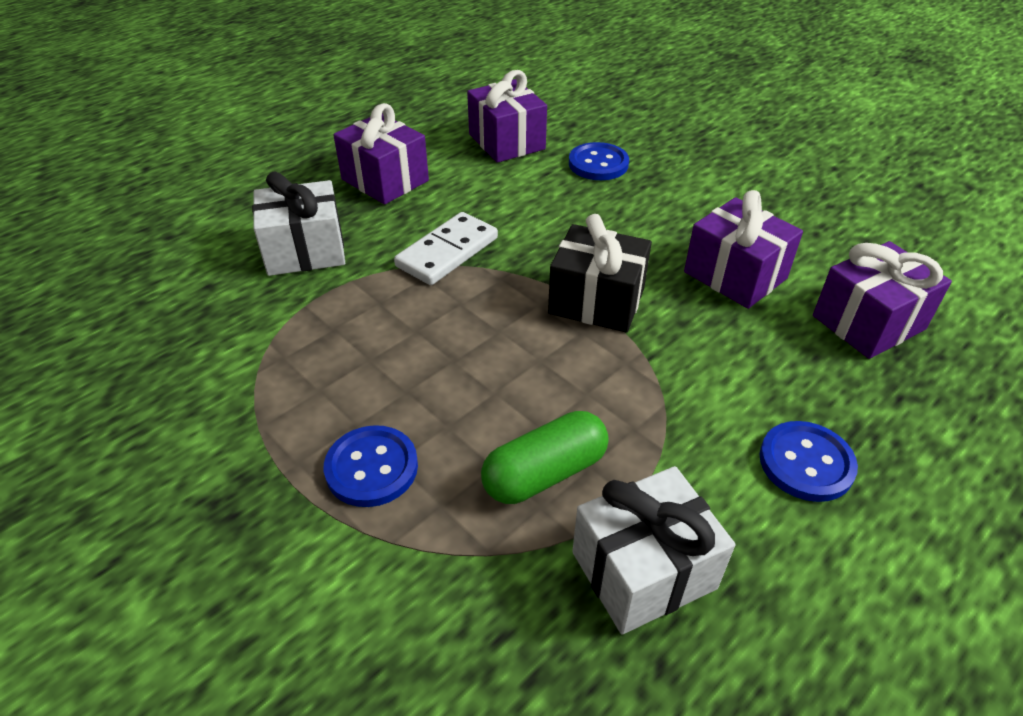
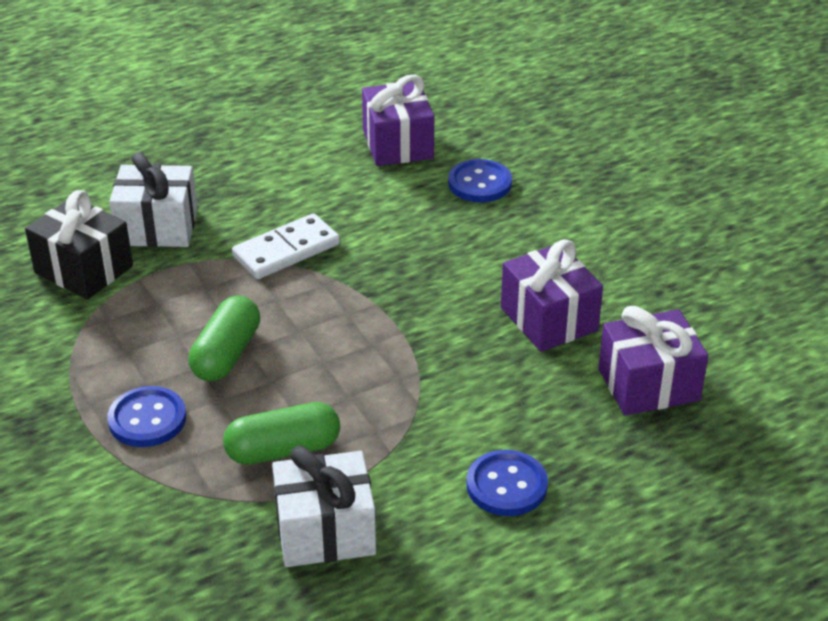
camera: 15 degrees right, 5 degrees down
purple gift [333,103,429,205] -> none
black gift [548,214,652,333] -> black gift moved to [25,190,133,299]
none -> green capsule [188,296,260,382]

